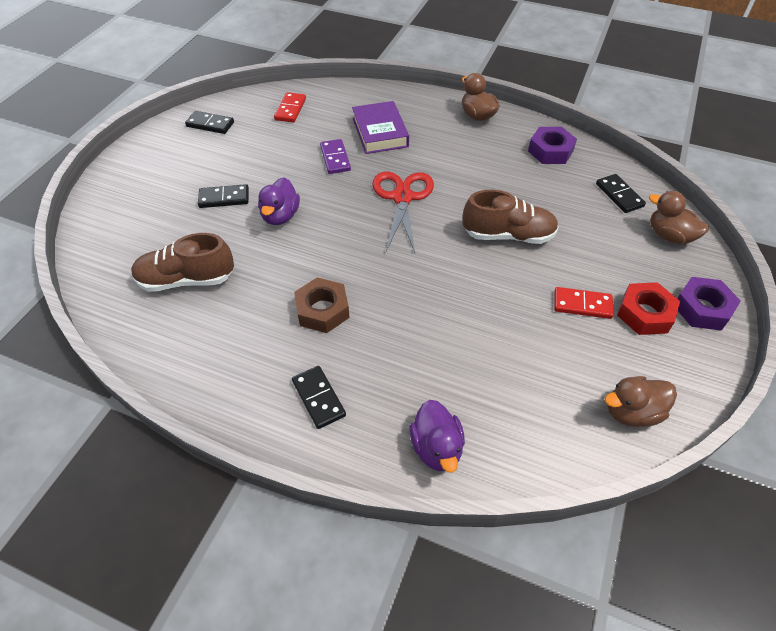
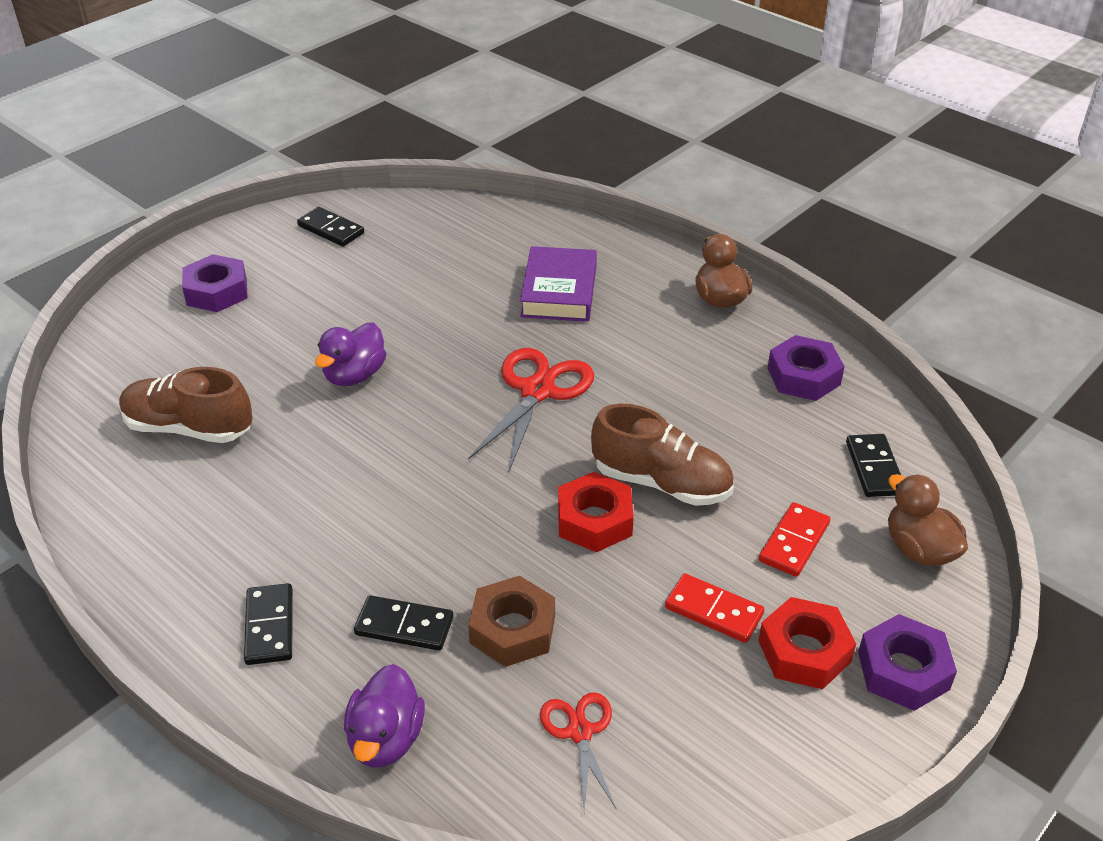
camera: 20 degrees right, 10 degrees down
black domino [198,184,249,208] -> black domino moved to [354,595,454,651]
red domino [274,92,306,123] -> red domino moved to [759,502,830,577]
brown nut [294,277,350,333] -> brown nut moved to [468,576,555,667]
purple domino [320,139,351,174] -> none
brown duck [605,376,677,427] -> none
none -> purple nut [182,254,248,312]
none -> red scissors [540,692,617,812]
none -> red nut [558,472,634,552]

